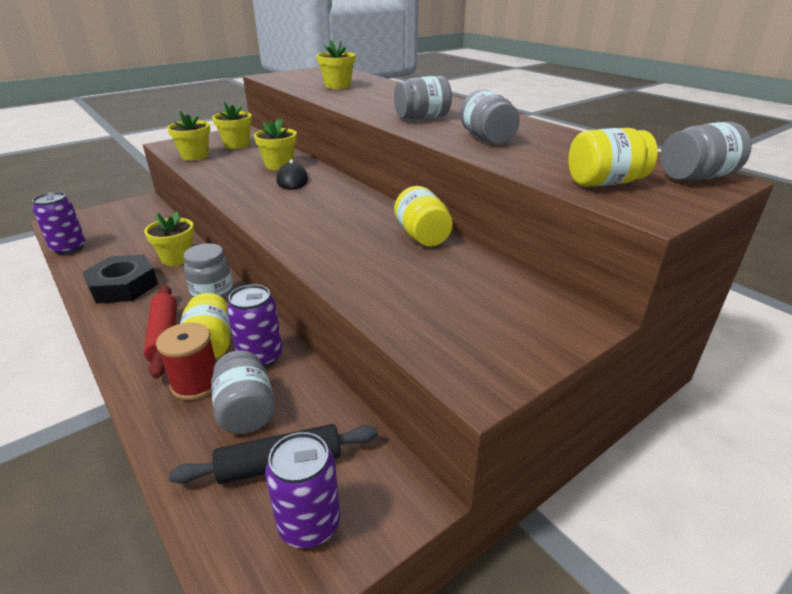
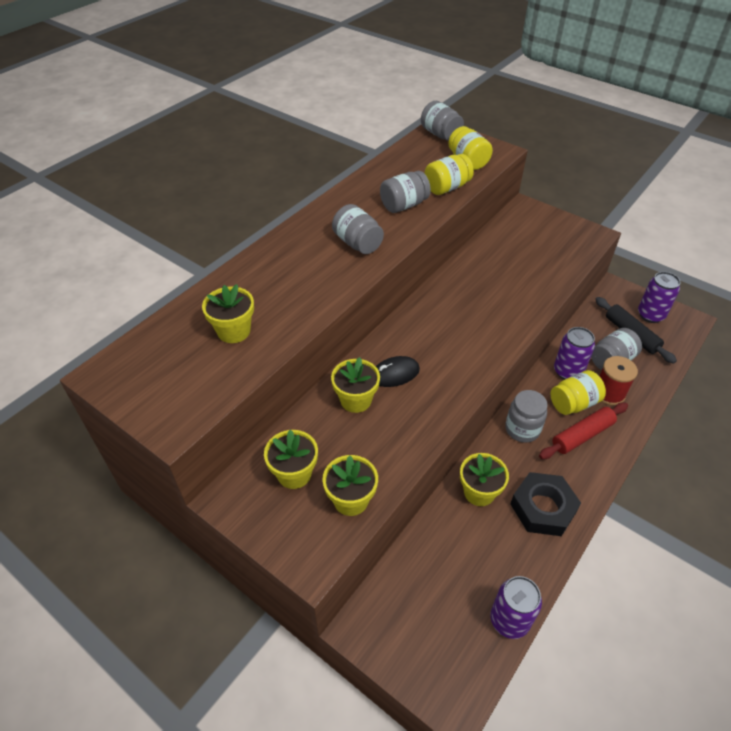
camera: 105 degrees left, 15 degrees up
yellow jar [394,186,453,246] -> yellow jar moved to [424,154,474,195]

